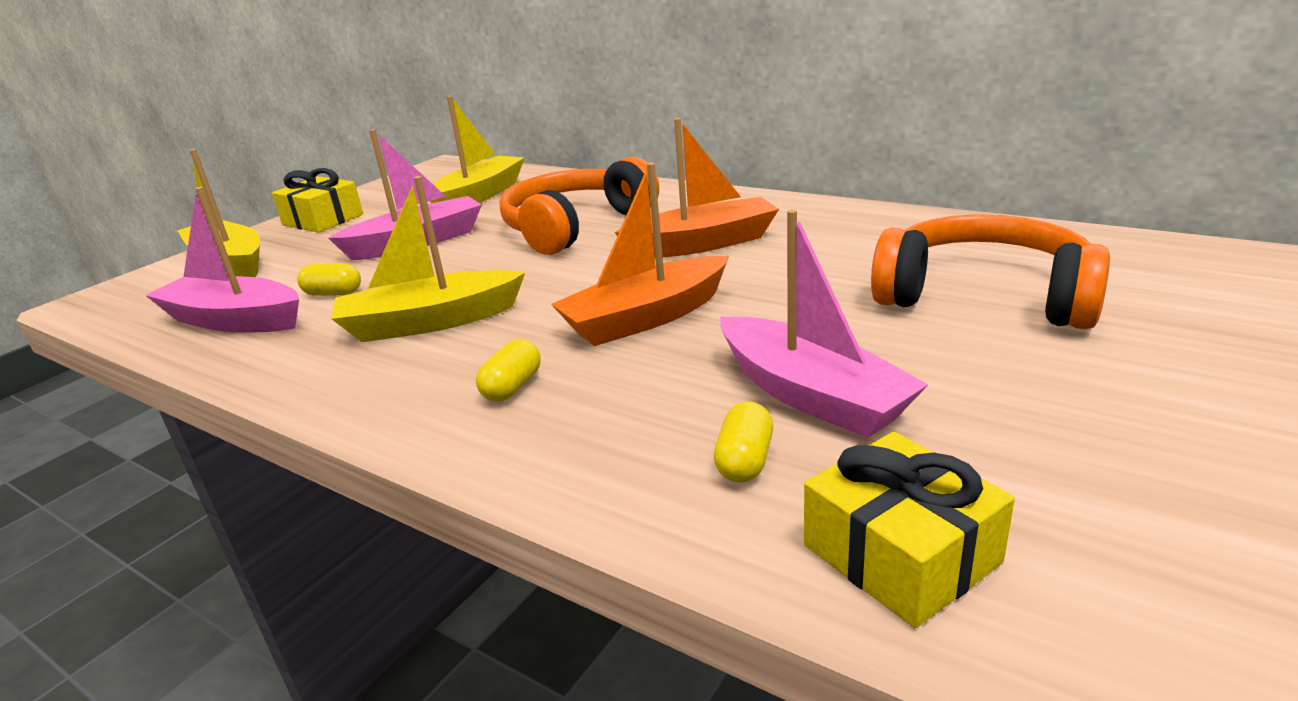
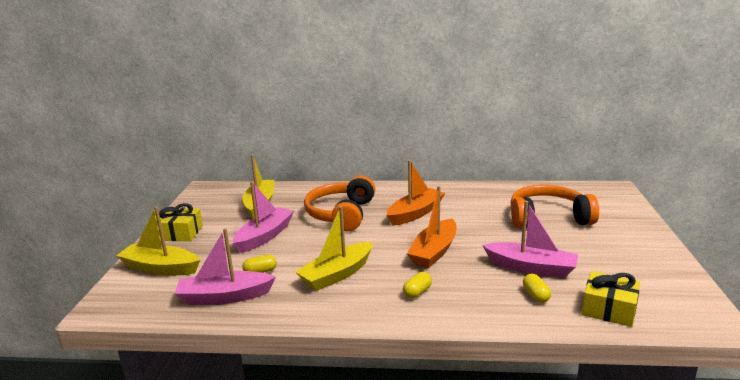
camera: 30 degrees left, 5 degrees down
yellow capsule [476,339,541,402] -> yellow capsule turned 45 degrees clockwise [403,272,432,298]

